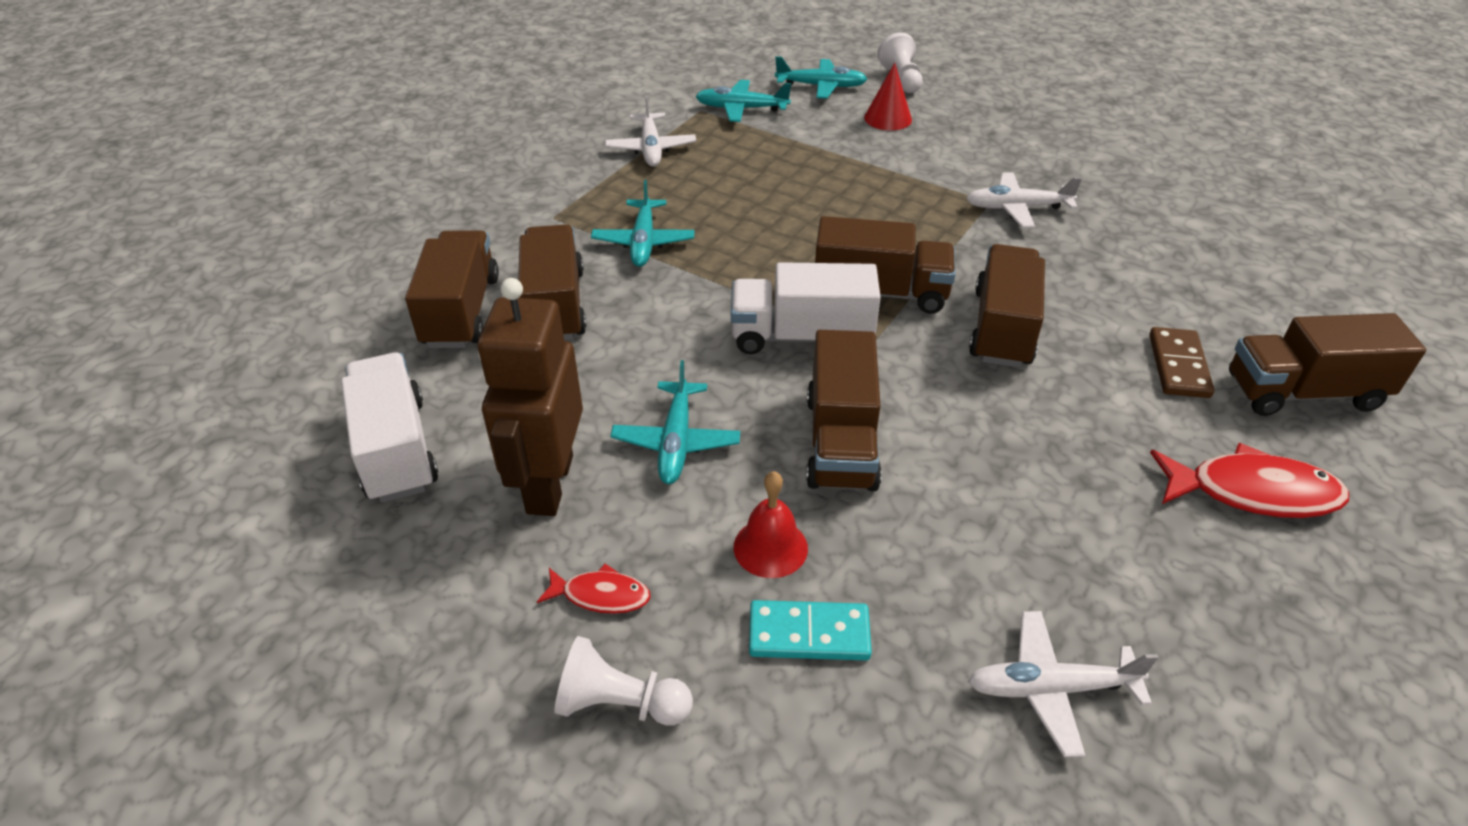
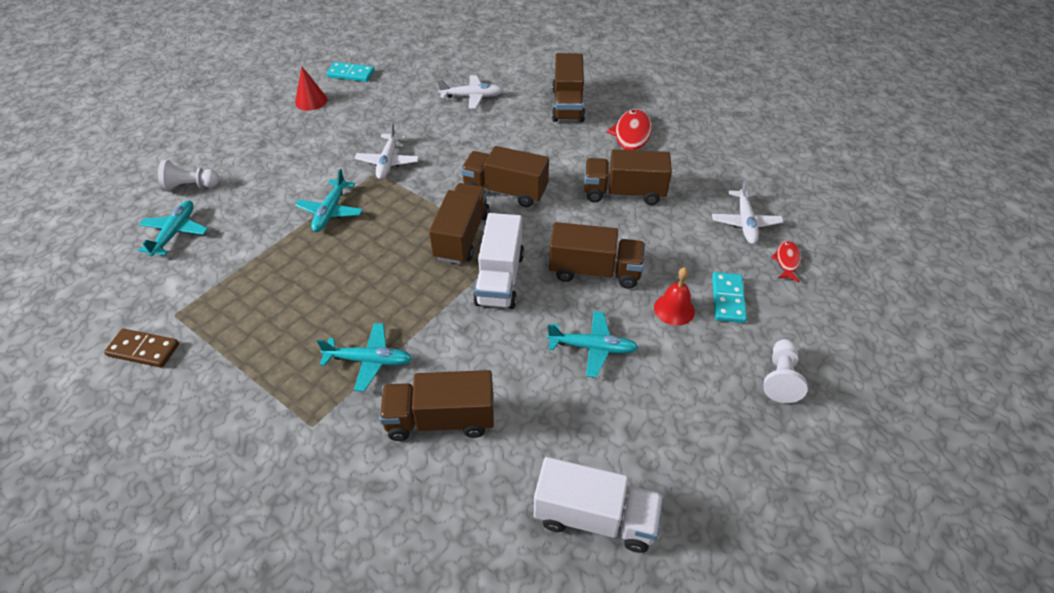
camera: 85 degrees left, 5 degrees up
white truck [341,352,438,503] -> white truck turned 150 degrees counterclockwise [534,457,663,553]
brown truck [405,230,499,348] -> brown truck moved to [584,149,672,205]
brown robot [478,278,583,516] -> none
red fish [537,564,651,614] -> red fish moved to [771,241,801,282]
white plane [605,95,696,167] -> white plane moved to [437,75,503,109]
turquoise plane [695,80,791,122] -> turquoise plane moved to [295,169,363,232]
red cone [864,63,912,130] -> red cone moved to [295,66,327,111]
brown domino [1149,327,1214,398] -> brown domino moved to [104,329,179,368]
none -> turquoise domino [326,62,375,82]

